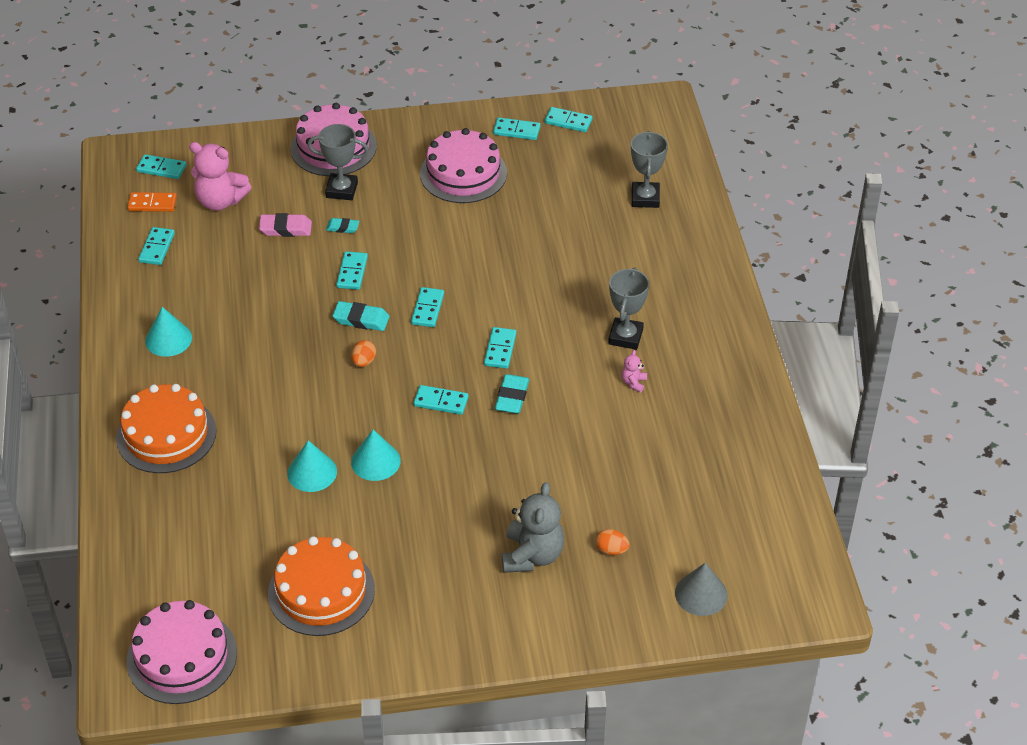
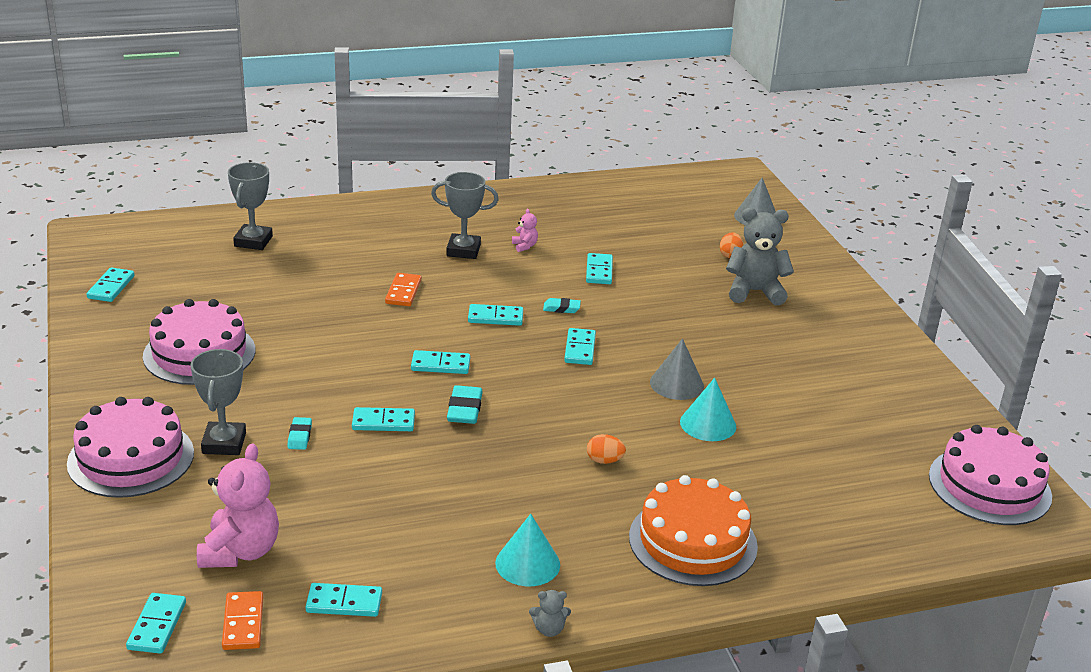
camera: 100 degrees left, 15 degrees down
pink eraser [259,213,312,237] -> none
orange cake [268,536,375,636] -> none
turquoise cone [351,429,401,481] -> grey cone [650,339,704,400]
orange egg [352,340,376,367] -> orange egg moved to [587,434,626,464]
turquoise domino [493,117,540,140] -> turquoise domino moved to [586,253,613,284]
turquoise eraser [495,374,529,414] -> turquoise eraser [543,298,581,313], size x0.63
pink teddy bear [621,350,647,392] -> pink teddy bear turned 120 degrees counterclockwise [512,209,538,252]
grey trophy [631,131,668,208] -> grey trophy turned 75 degrees counterclockwise [228,162,273,250]
none -> orange domino [385,273,422,306]
none -> grey teddy bear [529,590,571,637]

